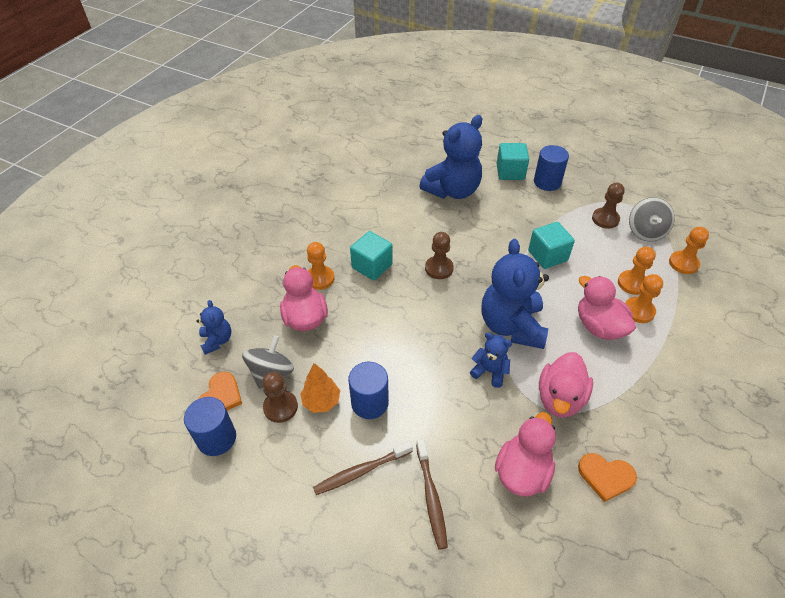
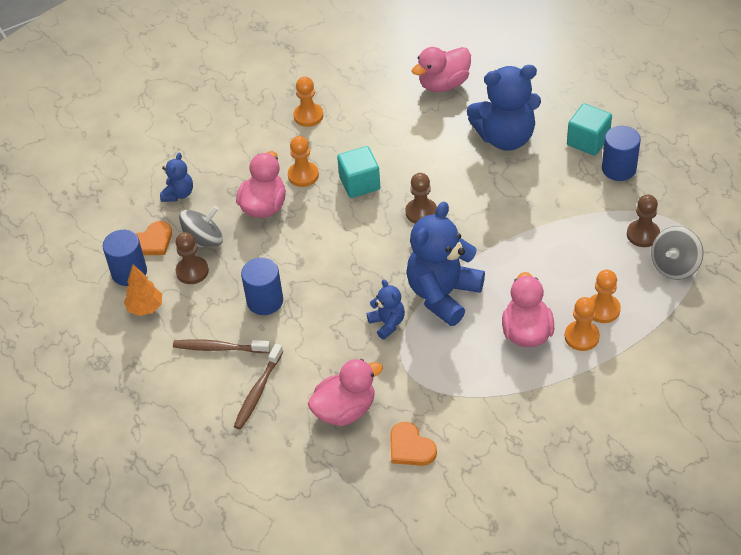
camera: 35 degrees right, 0 degrees up
orange tree [300,363,340,413] -> orange tree moved to [124,264,162,316]
turquoise cube [528,222,575,269] -> none
pink duck [539,352,593,418] -> pink duck moved to [412,47,471,92]
orange pawn [669,227,709,274] -> orange pawn moved to [293,77,323,127]

